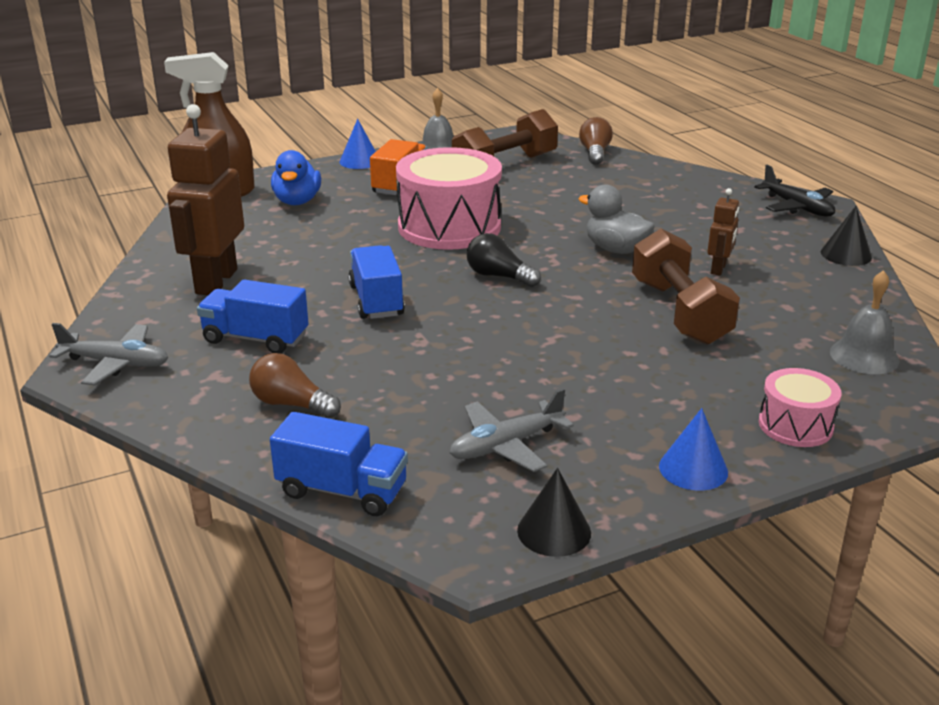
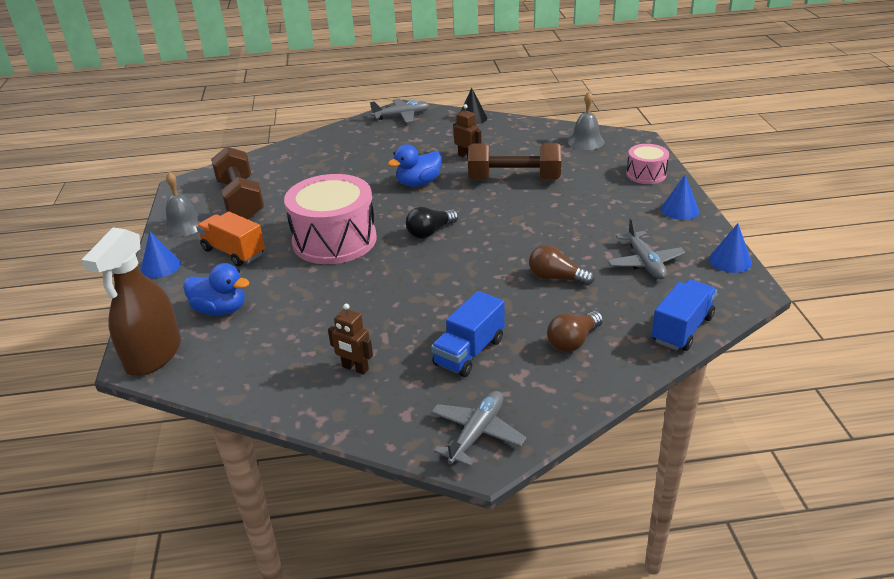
camera: 70 degrees left, 5 degrees up
brown robot [167,104,244,295] -> brown robot [328,304,373,375], size x0.49
blue truck [348,245,405,319] -> none
black cone [517,468,591,557] -> blue cone [709,223,752,273]
brown light bulb [579,117,613,165] -> brown light bulb moved to [529,245,595,286]
grey duck [579,184,655,254] -> blue duck [388,144,442,187]
black plane [754,165,835,217] -> grey plane [370,99,430,123]

